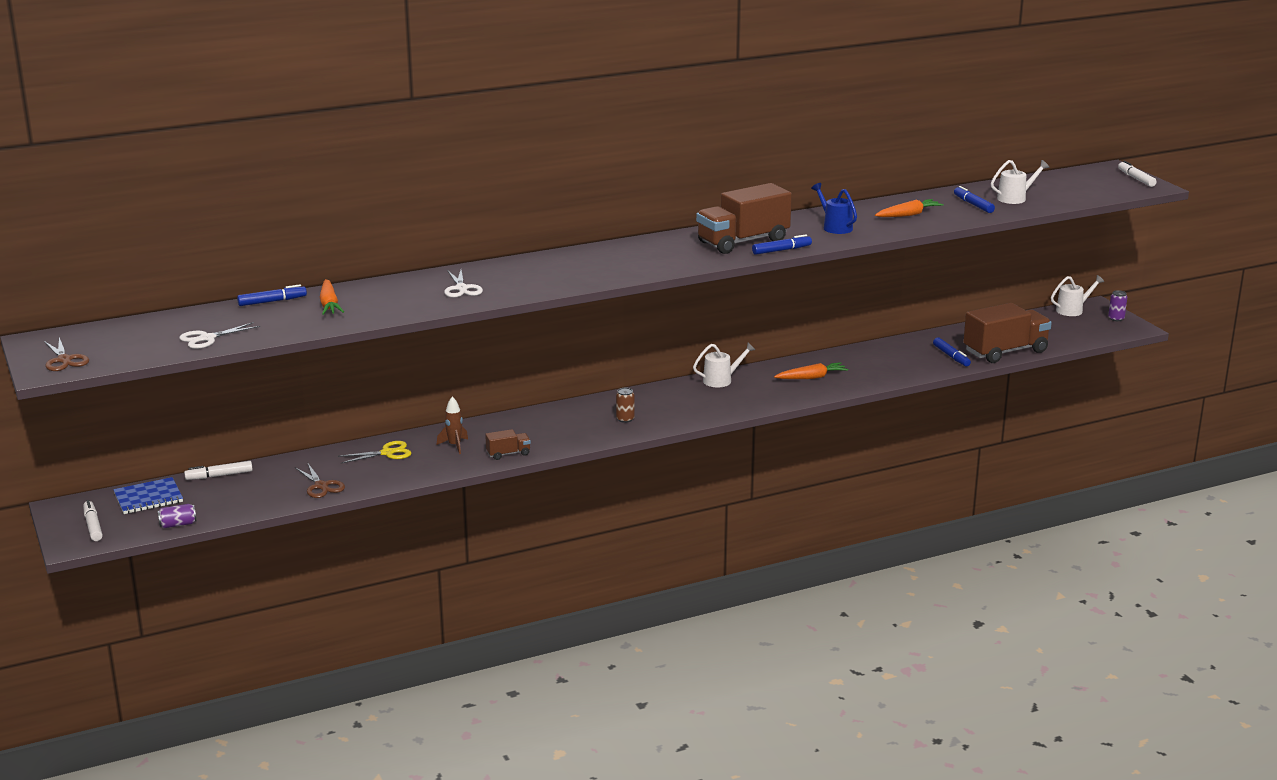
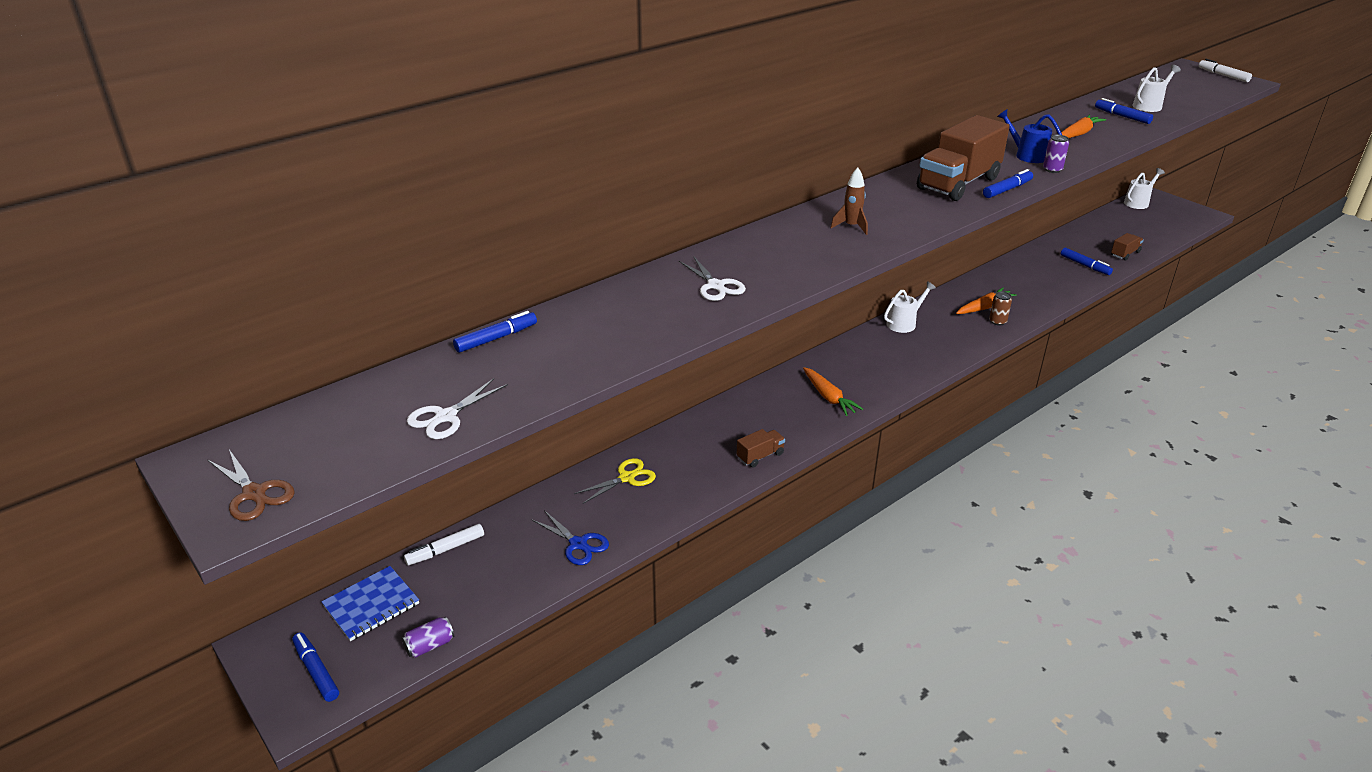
camera: 15 degrees left, 10 degrees up
white marker [83,500,103,541] -> blue marker [292,632,339,702]
brown scissors [295,464,345,498] -> blue scissors [532,510,609,565]
orange carrot [320,279,344,315] -> orange carrot moved to [803,367,863,416]
brown rocket [437,396,468,454] -> brown rocket moved to [830,168,868,235]
brown can [616,388,635,423] -> brown can moved to [989,291,1012,325]
brown truck [963,303,1052,363] -> brown truck [1111,233,1144,260], size x0.45
purple can [1108,290,1127,321] -> purple can moved to [1043,135,1069,173]

